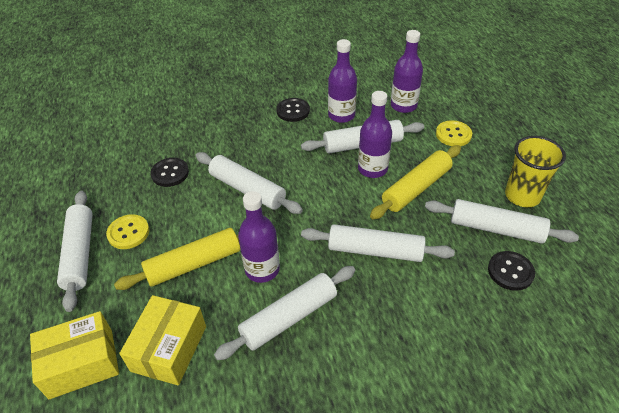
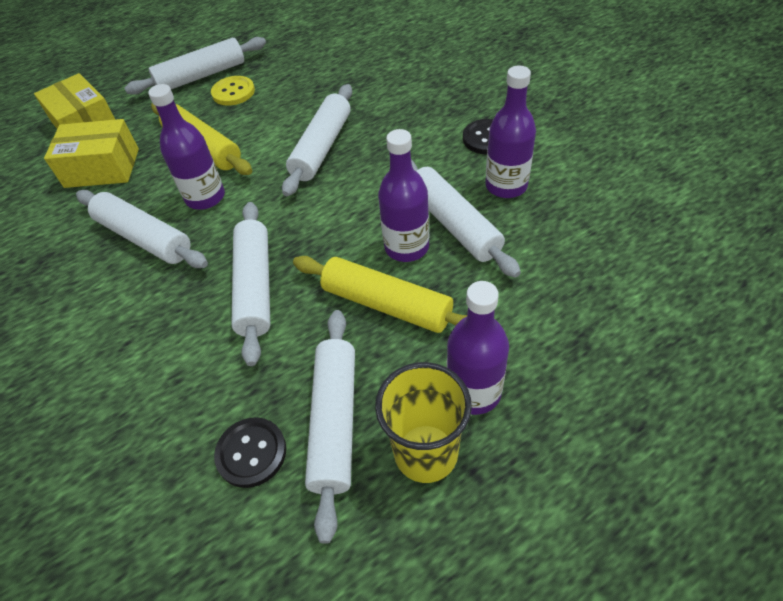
camera: 75 degrees right, 5 degrees up
black button [150,158,189,187] -> none
purple bottle [391,30,423,113] -> purple bottle moved to [447,281,509,415]
yellow button [436,120,472,146] -> none

